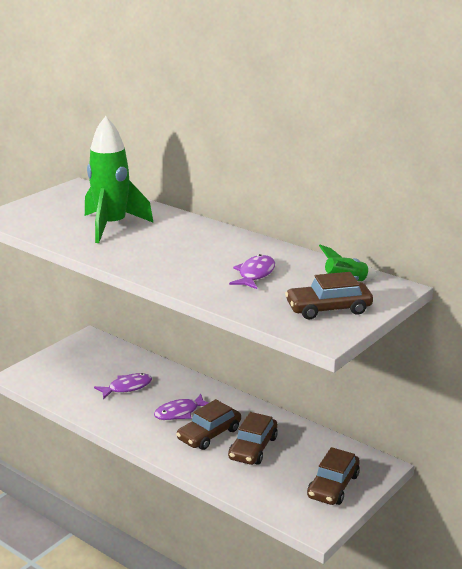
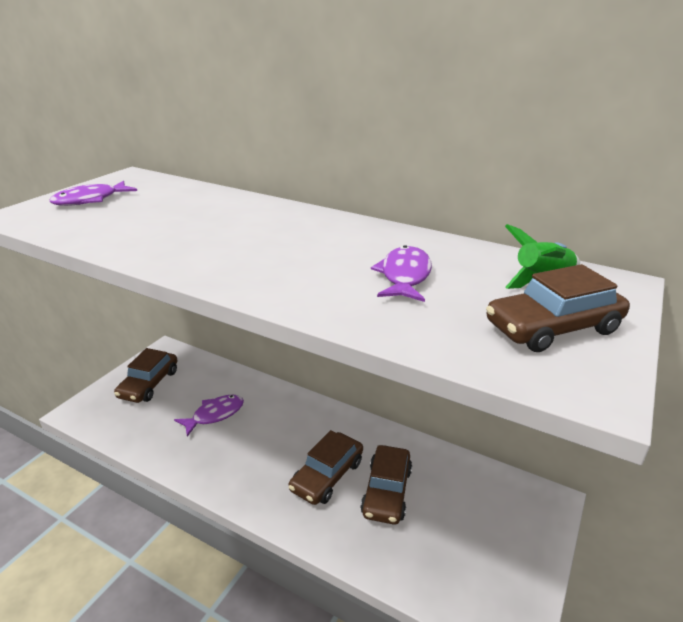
camera: 10 degrees left, 5 degrees up
green rocket [85,116,154,243] -> none
purple fish [154,394,209,420] -> purple fish moved to [50,181,137,206]
brown car [307,447,360,505] -> brown car moved to [114,348,177,403]

